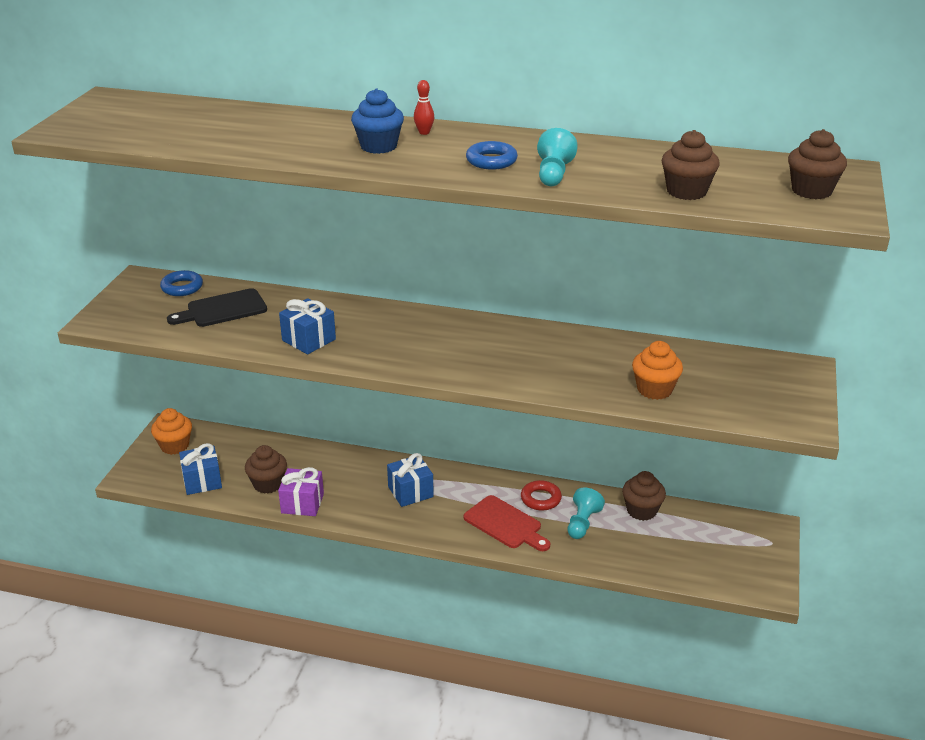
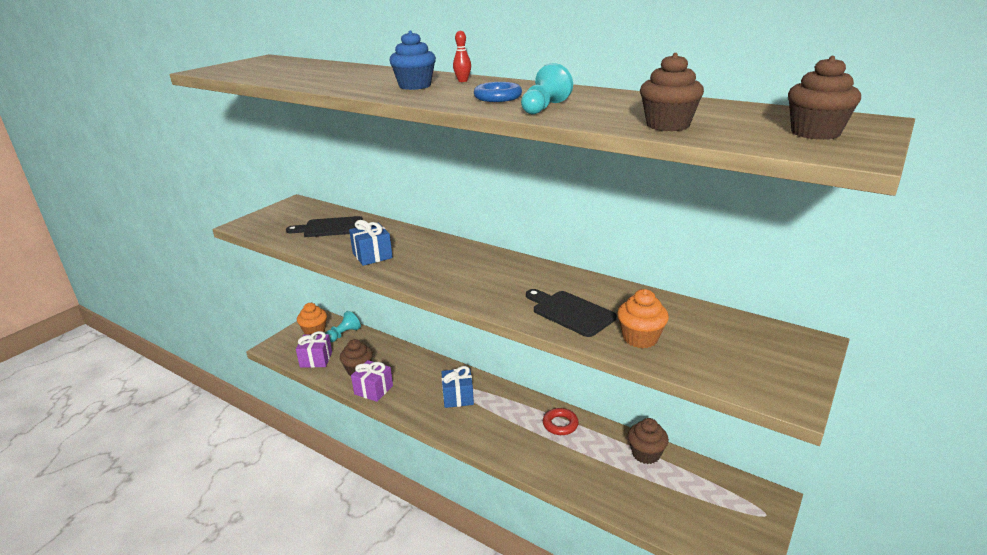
camera: 20 degrees right, 5 degrees down
blue ring [160,270,203,296] -> none
blue gift [179,443,222,495] -> purple gift [296,331,332,368]
red cutting board [464,495,550,551] -> none
turquoise pawn [567,487,605,539] -> turquoise pawn moved to [325,311,361,342]
none -> black cutting board [526,289,617,337]

